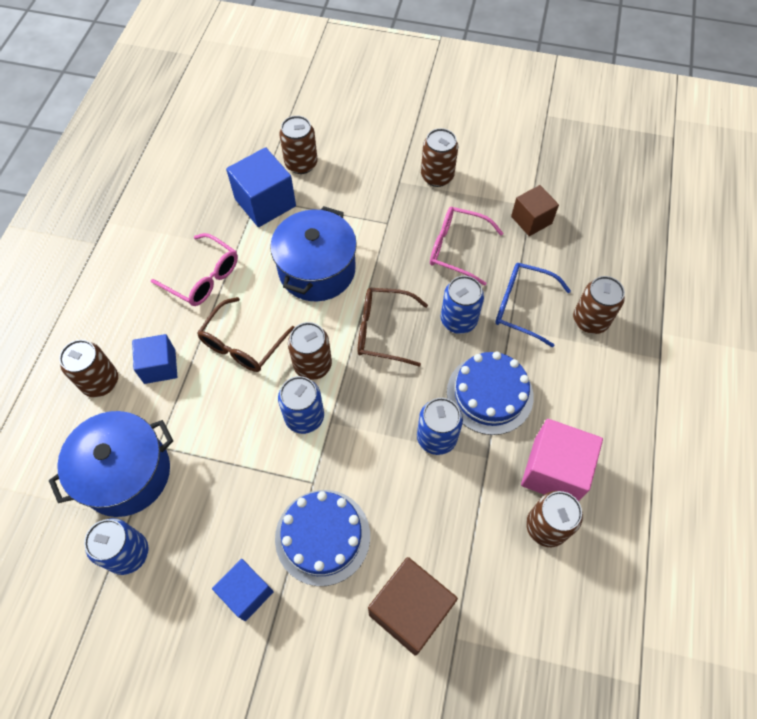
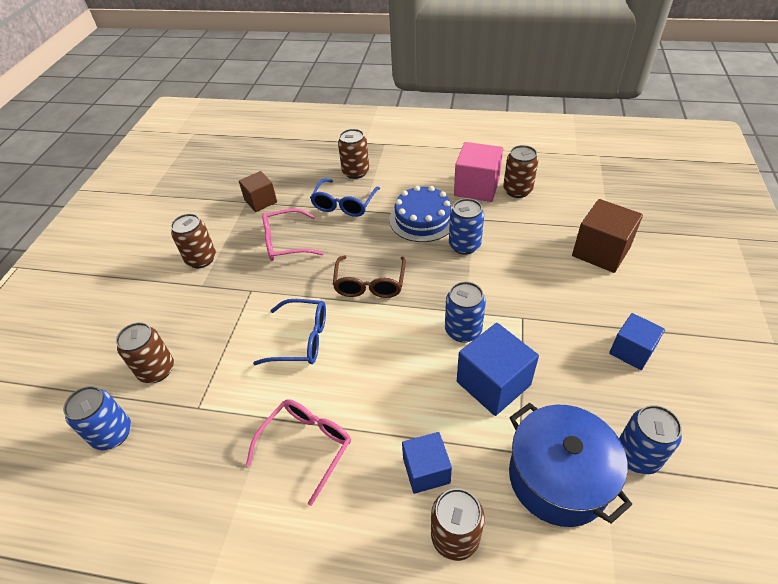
camera: 90 degrees left, 15 degrees down
brown glasses [197,297,295,372] -> none
blue cube [226,147,296,227] -> blue cube moved to [457,323,539,416]
blue pot [270,206,357,301] -> blue glasses [253,299,326,365]
blue cake [275,490,370,586] -> none
brown can [288,322,332,380] -> none
pink glasses [430,207,504,286] -> pink glasses turned 60 degrees clockwise [262,208,324,261]
blue can [441,276,484,334] -> blue can moved to [63,386,131,450]

